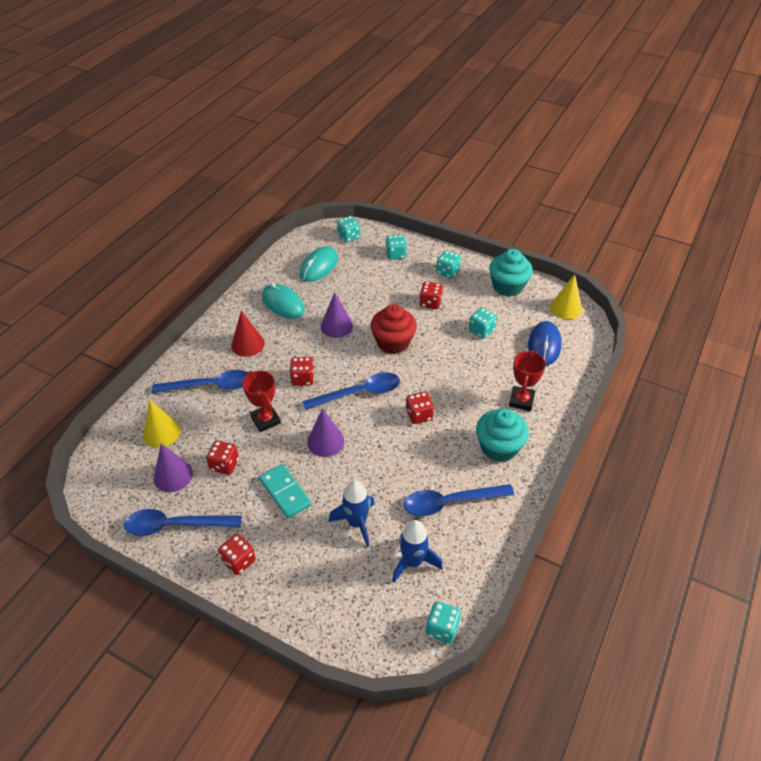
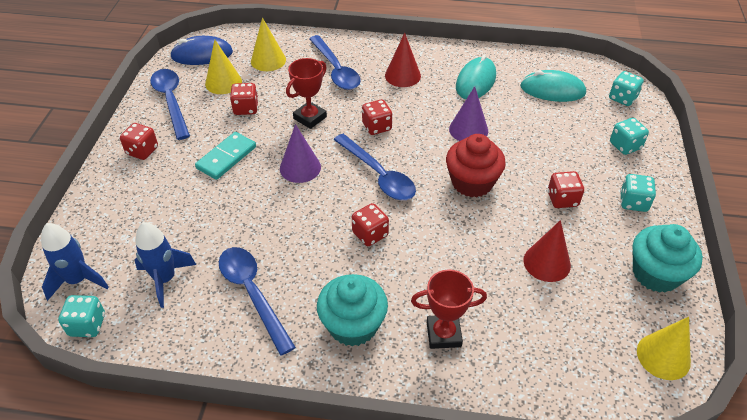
camera: 70 degrees right, 0 degrees up
purple cone [154,443,193,492] -> yellow cone [205,40,242,94]
blue rocket [329,480,375,547] -> blue rocket moved to [41,223,109,301]
turquoise dice [469,308,497,339] -> red cone [524,220,571,282]
blue mouse [528,321,562,366] -> blue mouse moved to [170,36,233,65]

